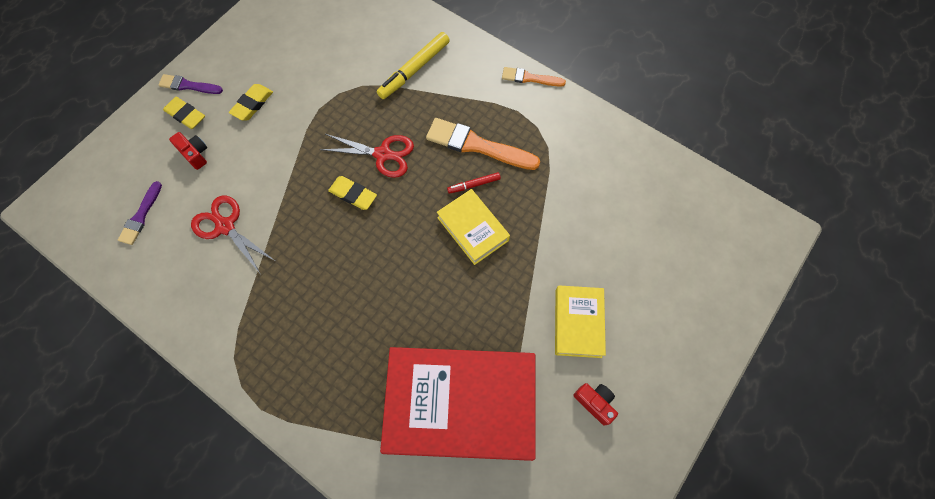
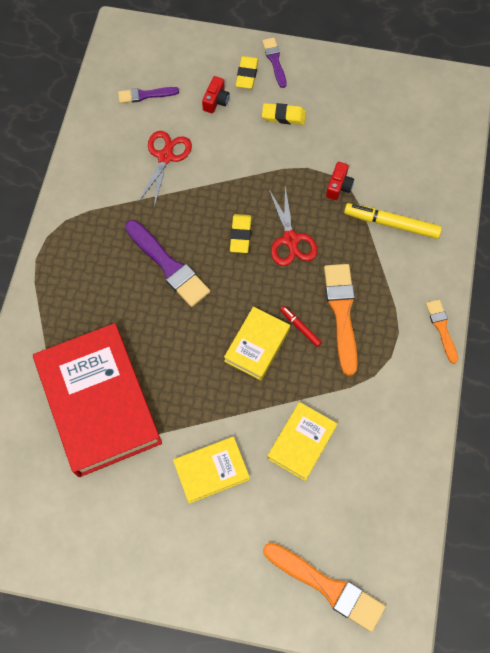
camera: 65 degrees right, 0 degrees up
red camera [573,383,618,426] -> red camera moved to [326,162,354,200]
none -> purple brush [125,220,210,307]
none -> orange brush [263,542,386,632]
none -> yellow book [267,402,338,481]

